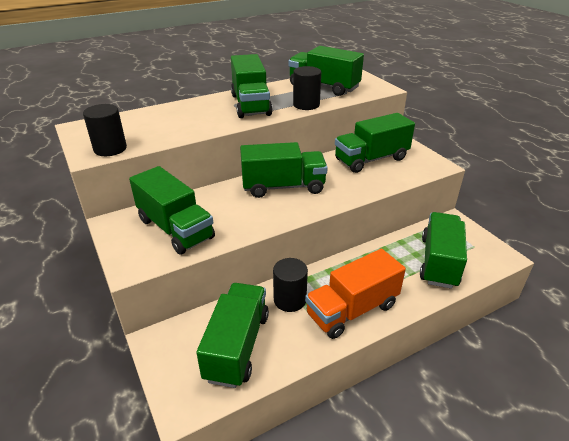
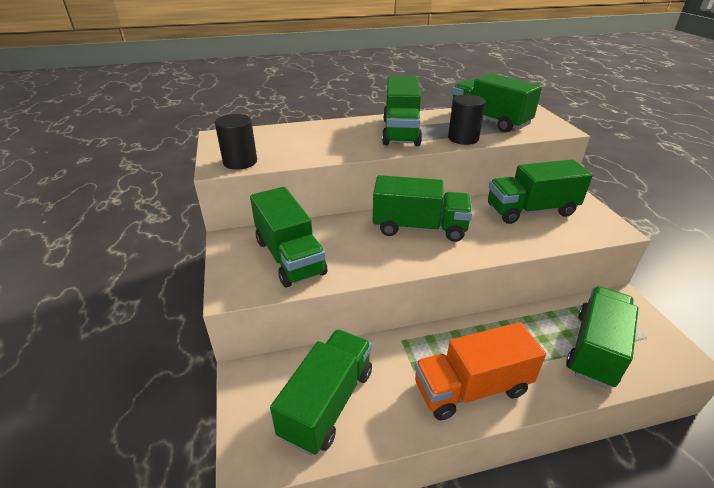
camera: 15 degrees right, 0 degrees up
black cylinder [273,258,308,312] -> none

